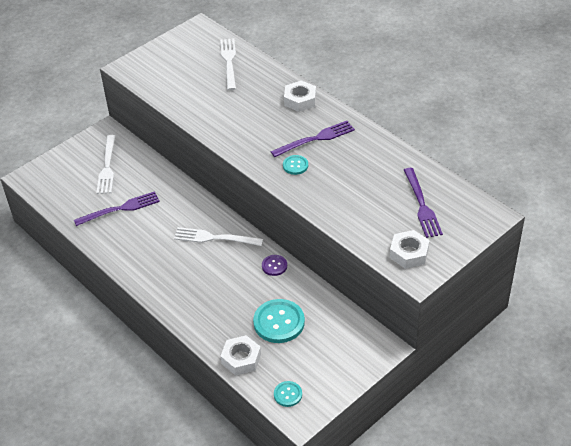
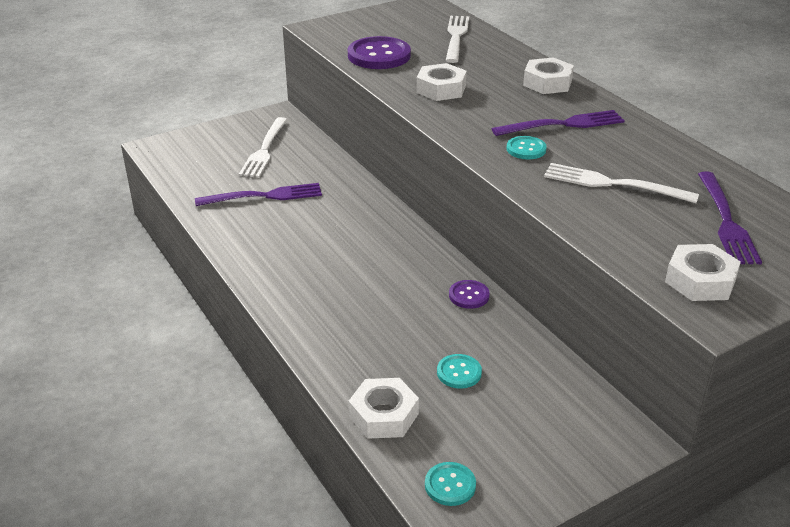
camera: 10 degrees right, 10 degrees down
white fork [174,227,263,246] -> white fork moved to [544,163,699,203]
turquoise button [253,299,305,343] -> turquoise button [437,354,482,389], size x0.53
none -> purple button [348,36,411,69]
none -> white nut [417,63,467,101]

